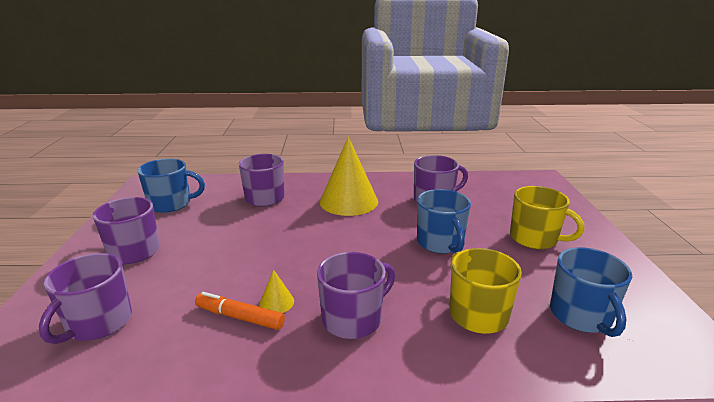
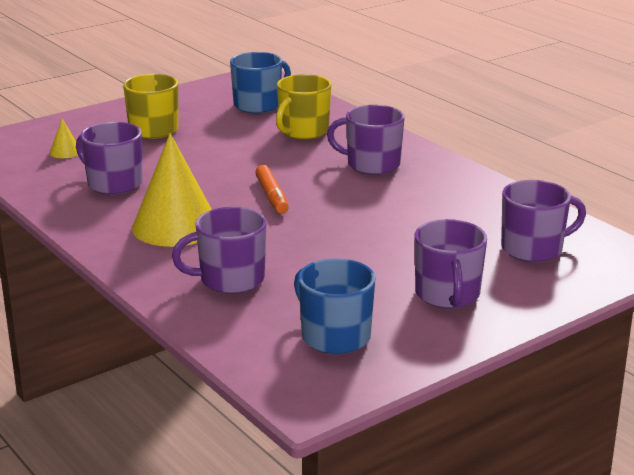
camera: 125 degrees left, 0 degrees up
orange marker [195,292,285,330] -> orange marker moved to [255,165,289,214]
yellow cone [259,270,294,313] -> yellow cone moved to [50,119,78,158]
blue mug [417,189,471,254] -> none

